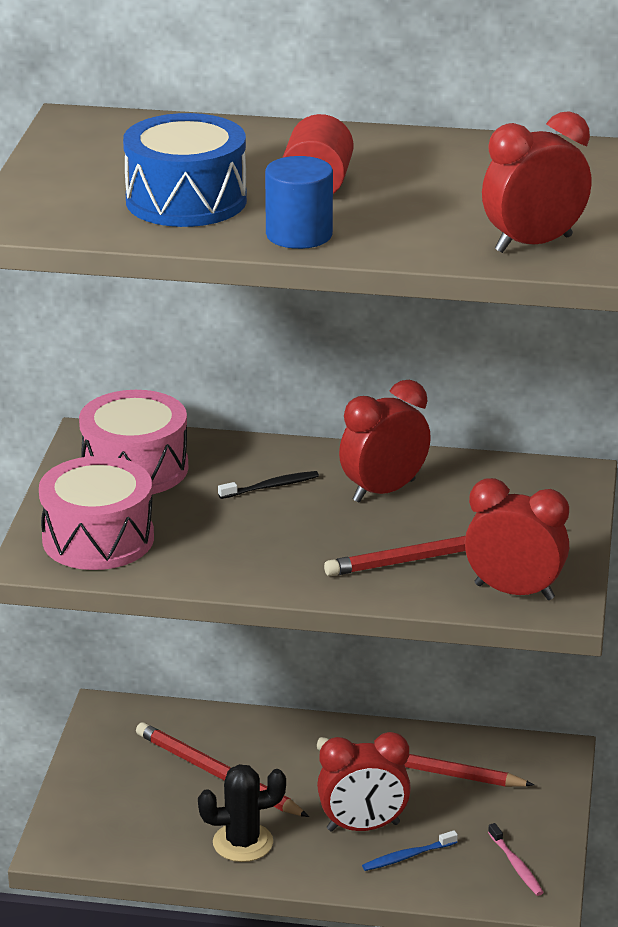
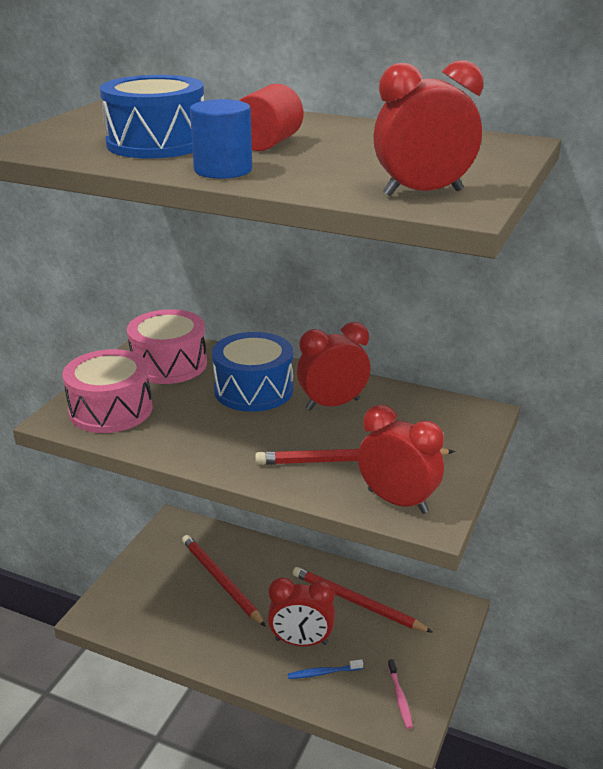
camera: 15 degrees right, 0 degrees up
black cactus [198,764,286,862] -> none
black toothbrush [218,471,319,499] -> blue drum [212,332,293,412]

